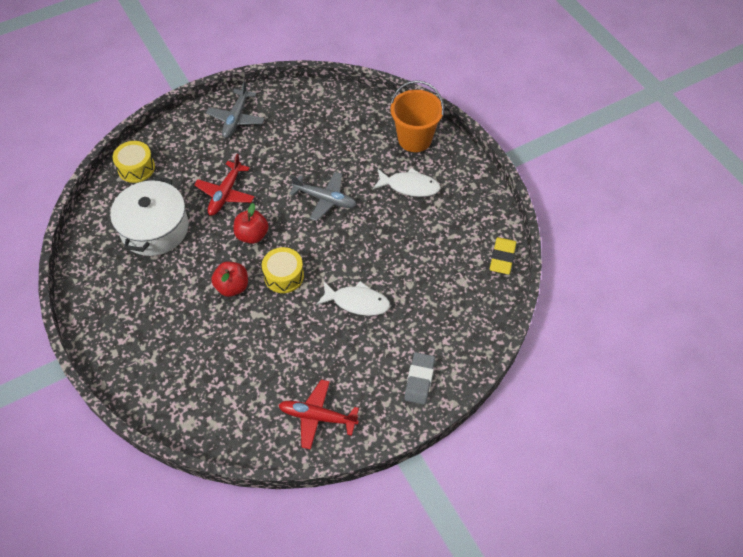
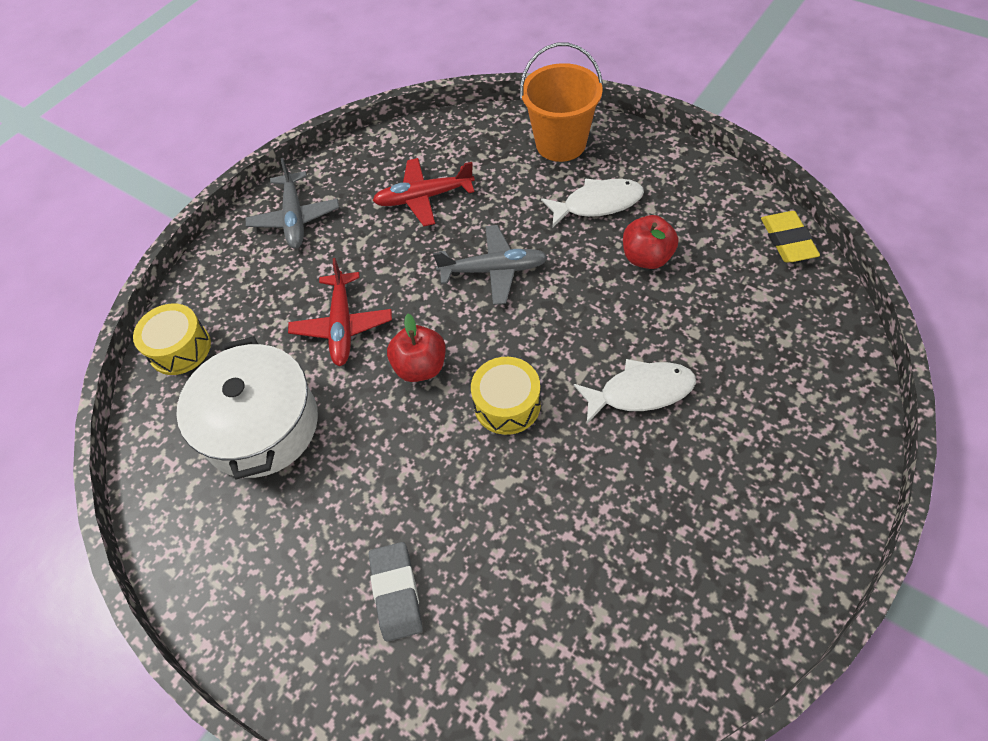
camera: 20 degrees left, 0 degrees up
red apple [211,262,248,297] -> red apple moved to [623,215,678,269]
red plane [279,380,359,450] -> red plane moved to [372,158,475,226]
grey eraser [404,352,435,404] -> grey eraser moved to [369,542,422,642]

